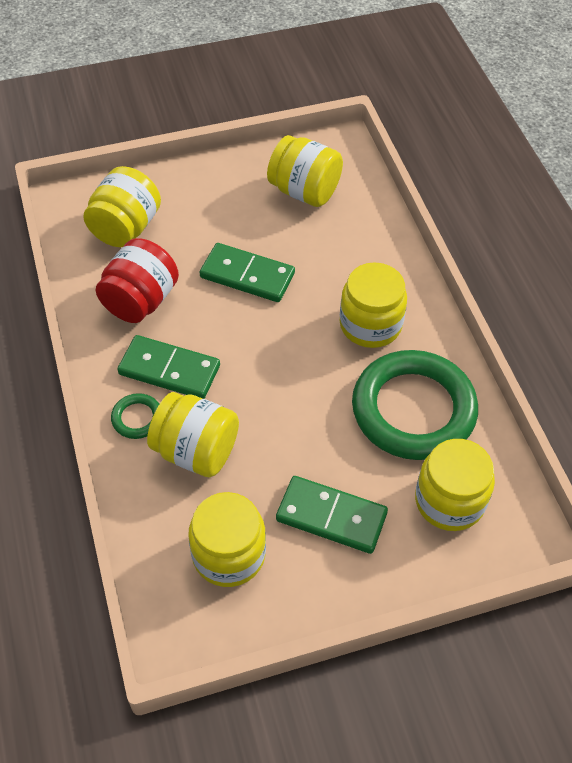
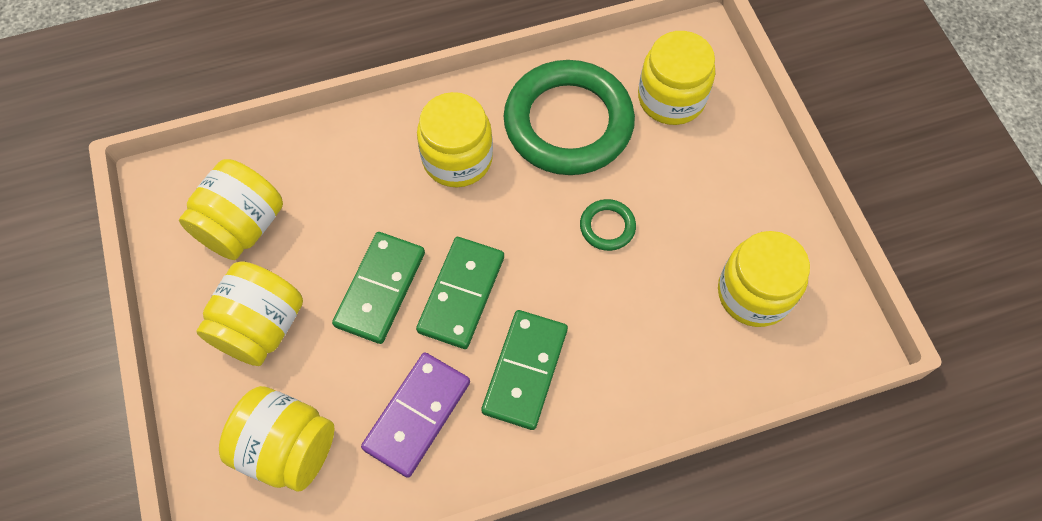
camera: 90 degrees left, 10 degrees up
red jar [96,238,179,323] -> purple domino [361,352,470,478]
green ring [111,393,159,439] -> green ring moved to [580,199,636,251]
yellow jar [147,392,239,478] -> yellow jar moved to [196,261,303,366]
green domino [276,476,388,554] -> green domino moved to [416,237,504,349]

